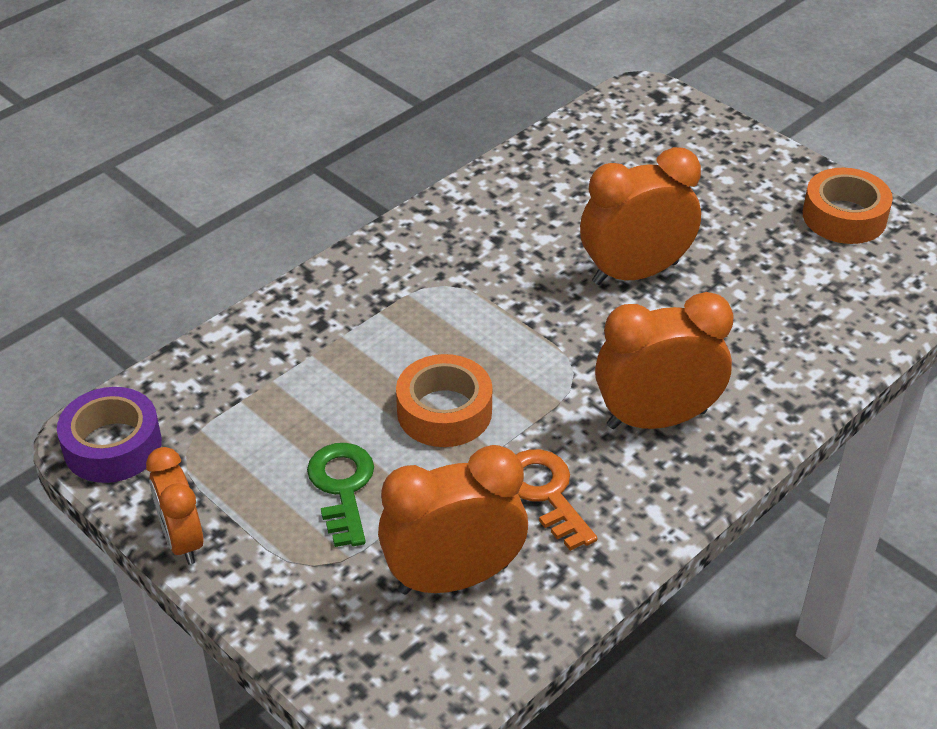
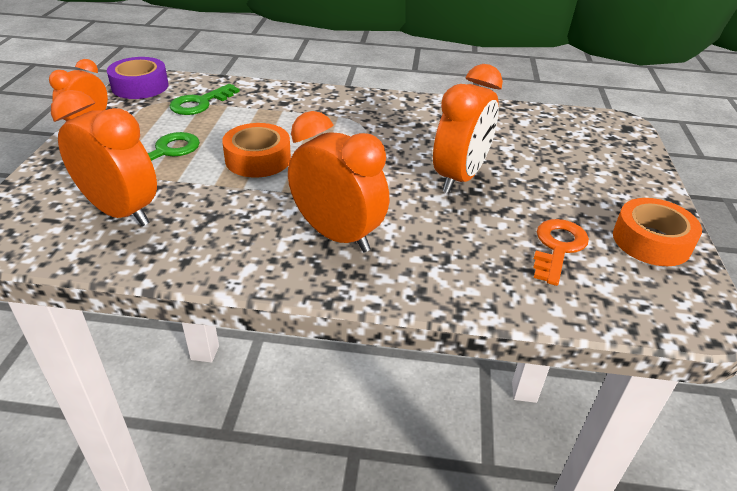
camera: 50 degrees right, 5 degrees down
orange key [516,449,597,551] -> orange key moved to [533,219,589,286]
orange clock [580,147,701,285] -> orange clock turned 90 degrees clockwise [433,64,503,193]
none -> green key [170,84,240,115]

